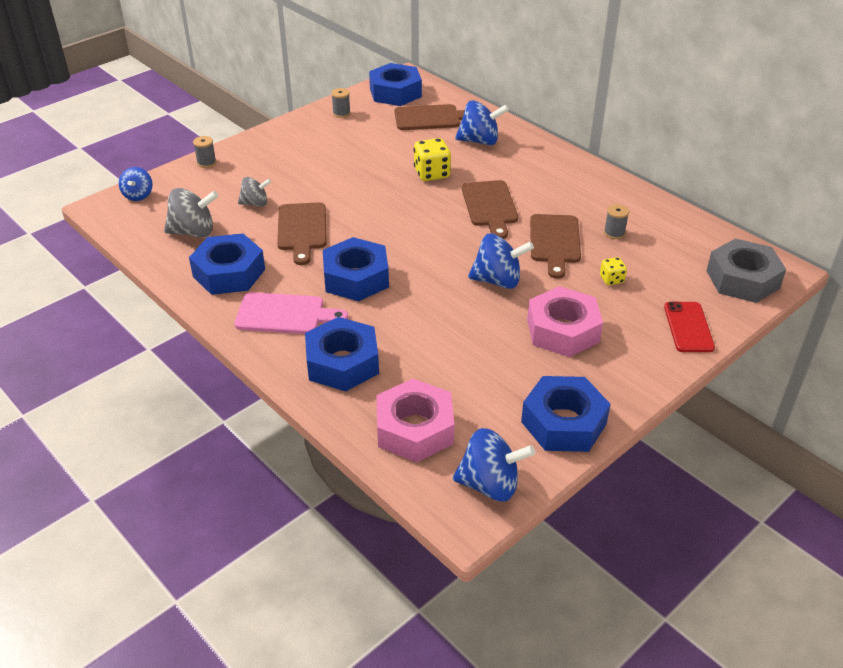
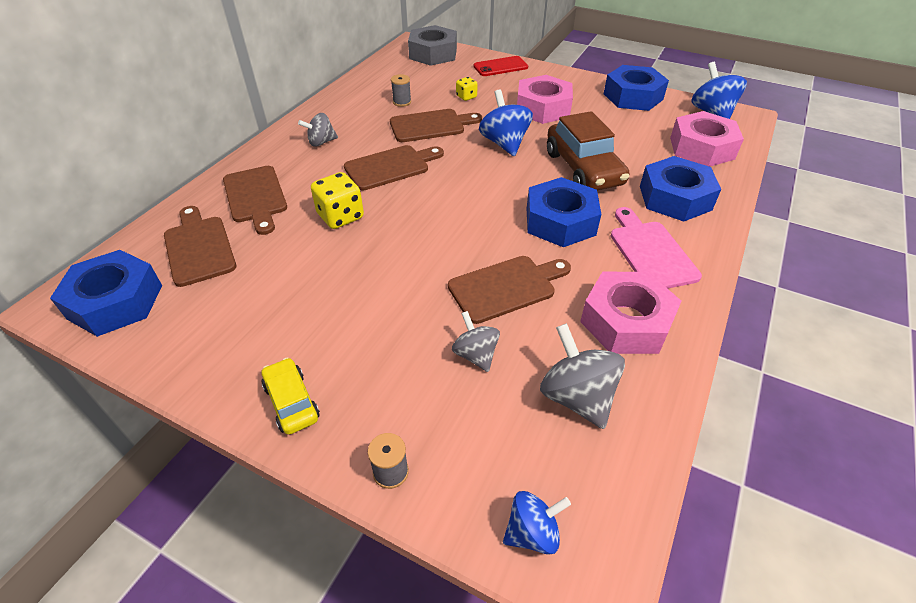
camera: 110 degrees left, 5 degrees up
blue nut [189,234,265,295] -> pink nut [580,272,681,354]
grey spool [331,88,351,118] -> none
blue spinning top [455,100,509,145] -> brown cutting board [223,166,287,235]
none -> yellow car [261,357,320,435]
none -> grey spinning top [298,113,338,147]
none -> brown car [547,111,629,191]

